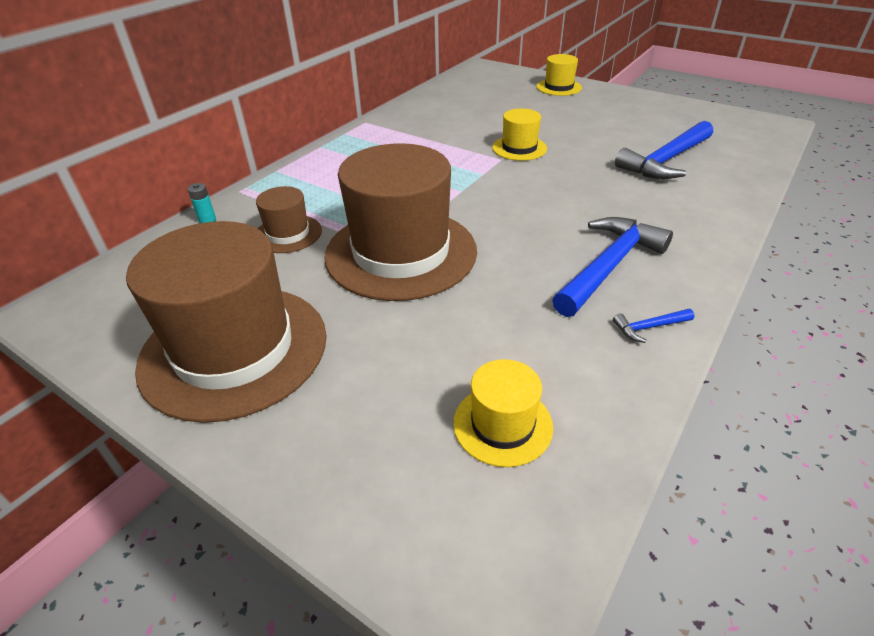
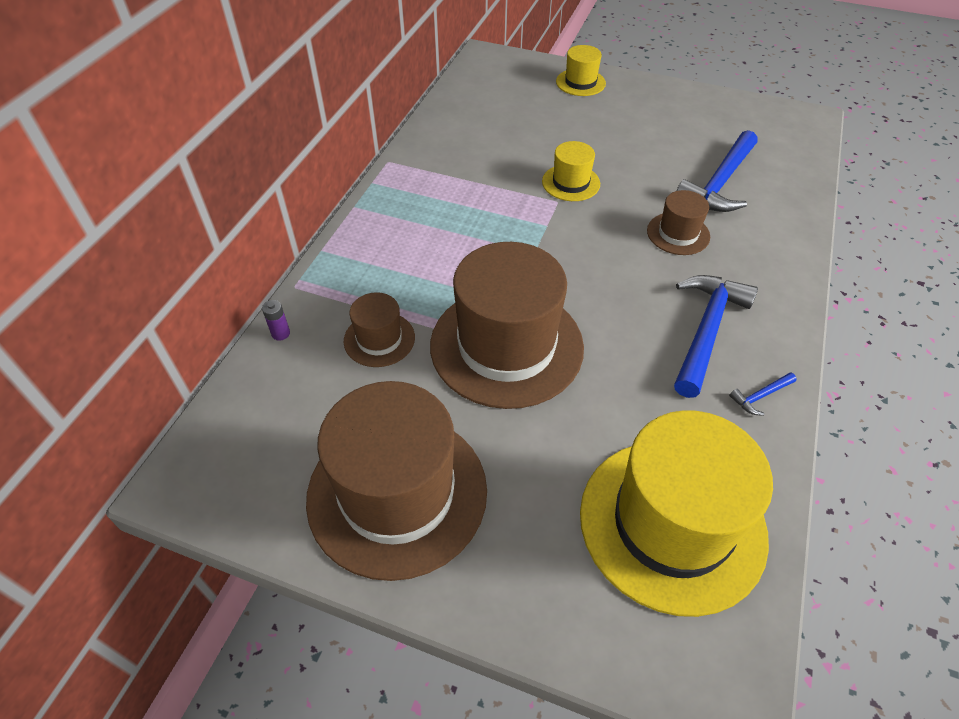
camera: 15 degrees left, 10 degrees up
turquoise battery [187,183,216,223] -> purple battery [262,300,290,341]
yellow hat [453,359,553,467] -> yellow hat [580,410,773,617], size x2.14
none -> brown hat [647,190,710,255]

